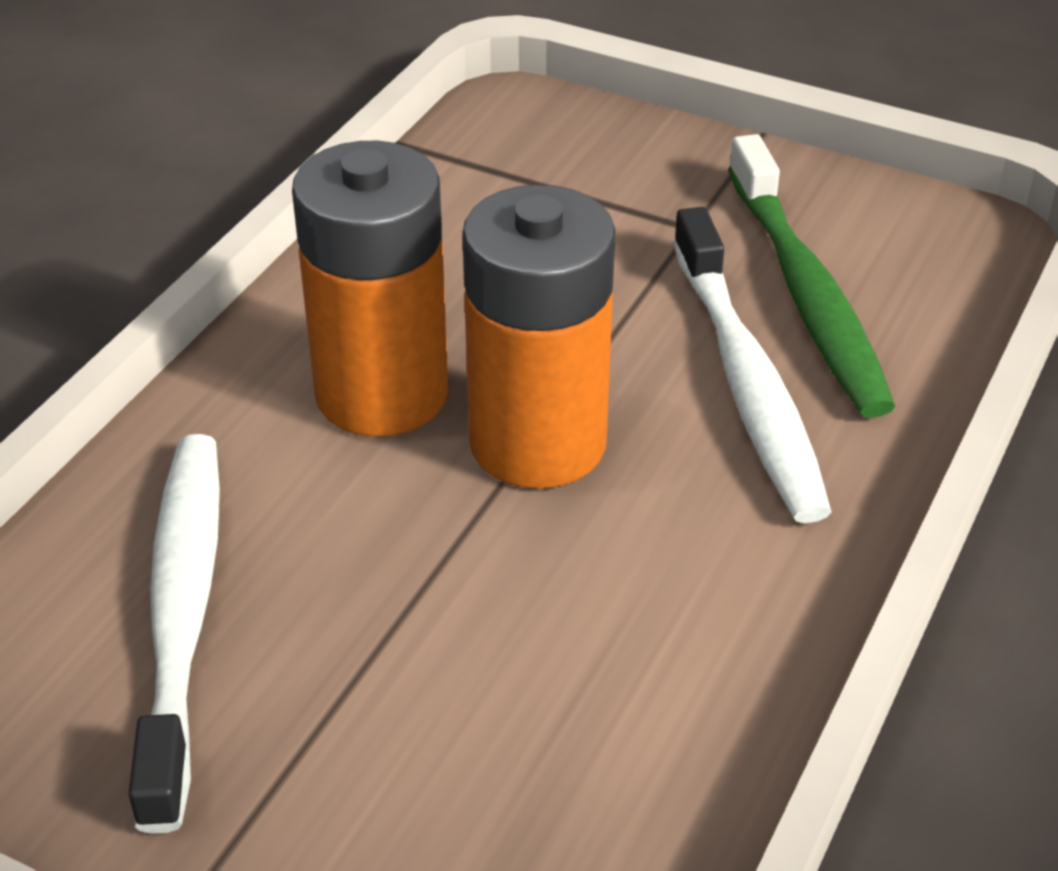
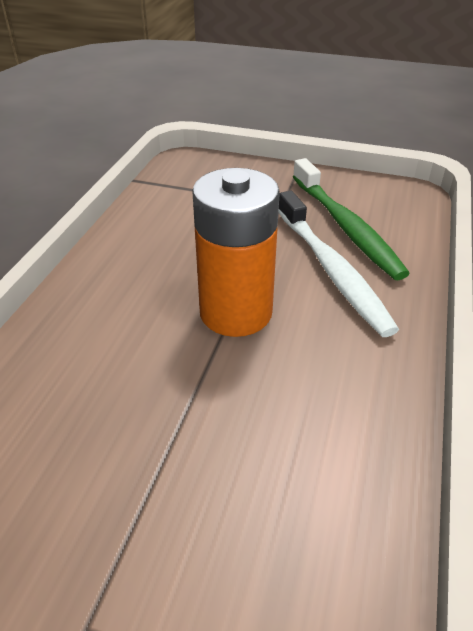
camera: 10 degrees left, 0 degrees up
white toothbrush [129,434,220,834] -> none
orange battery [292,141,448,437] -> none

